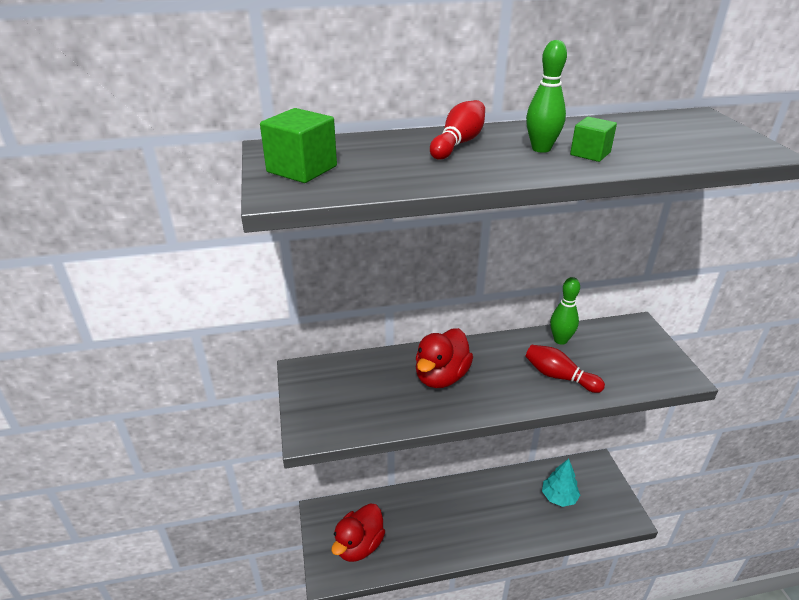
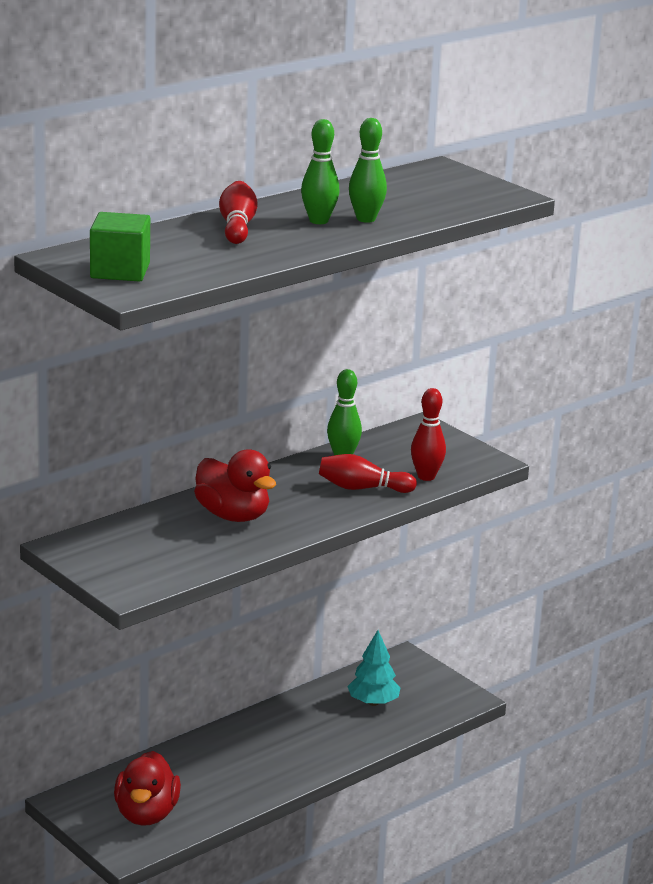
camera: 30 degrees left, 10 degrees down
red duck [416,328,473,388] -> red duck turned 45 degrees counterclockwise [194,449,276,522]
green cube [570,117,617,162] -> green bowling pin [349,118,387,223]
none -> red bowling pin [411,388,446,481]

